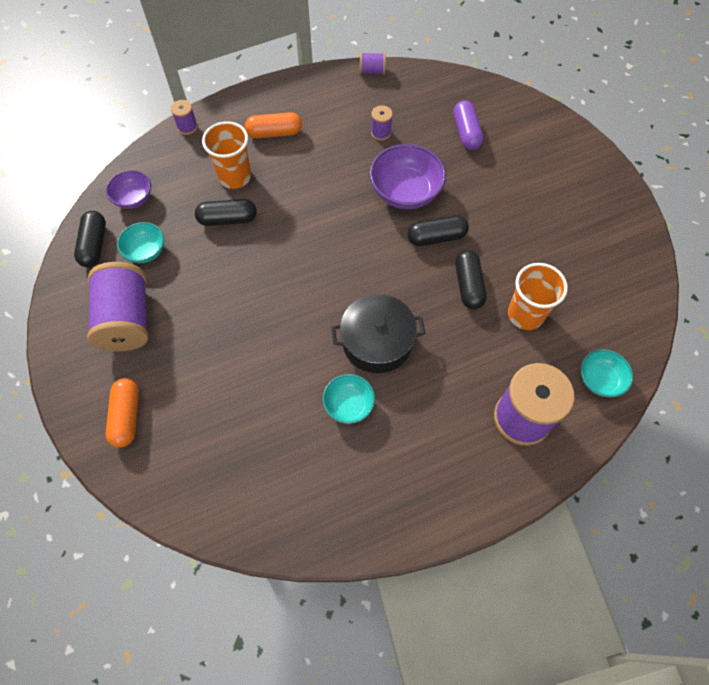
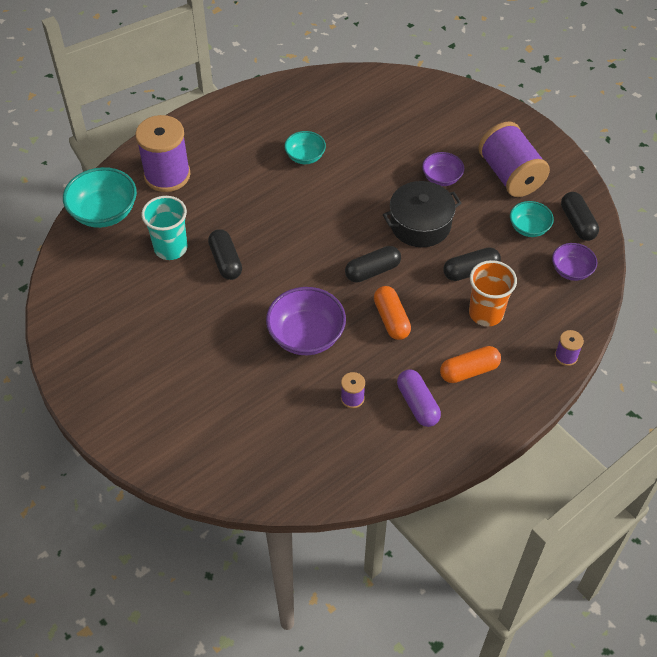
camera: 165 degrees right, 10 degrees down
orange capsule [106,378,139,448] -> orange capsule moved to [374,286,411,340]
black pot [331,294,425,373] -> black pot moved to [383,181,462,247]
purple spool [360,52,386,74] -> none
black capsule [408,215,469,246] -> black capsule moved to [345,246,401,283]
purple capsule [453,101,484,150] -> purple capsule moved to [397,369,441,427]
orange cup [508,263,568,330] -> turquoise cup [142,196,188,260]
turquoise bowl [581,349,633,397] -> turquoise bowl [63,167,137,228], size x1.69
none -> purple bowl [422,152,464,186]

